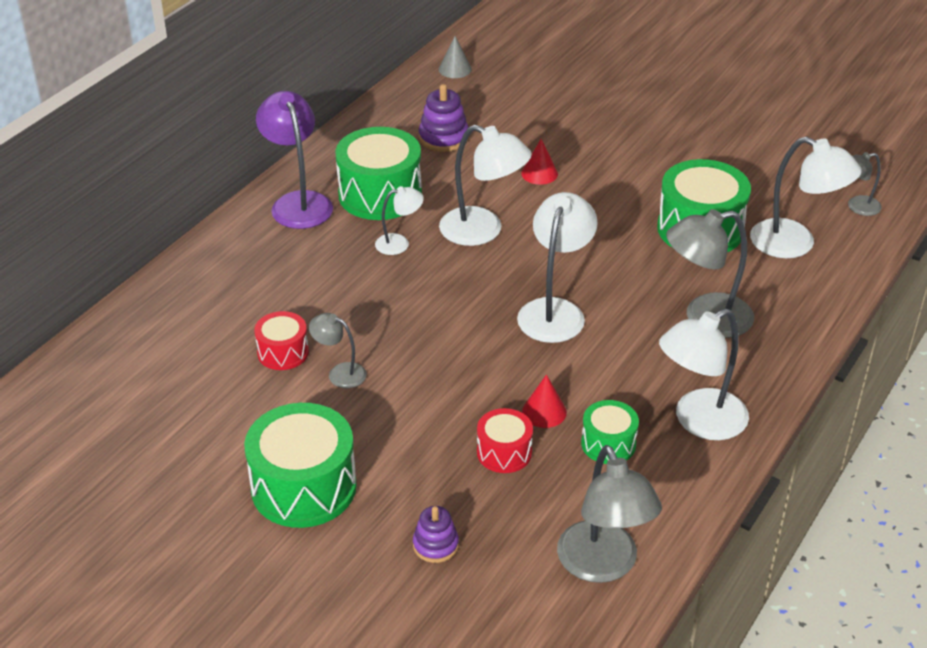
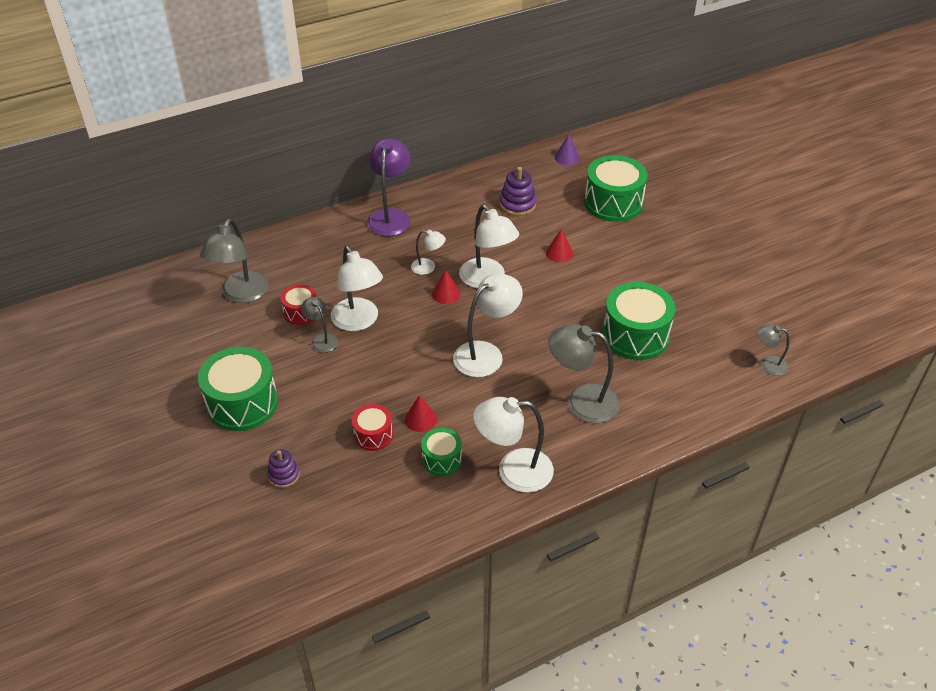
camera: 30 degrees right, 5 degrees up
green drum [335,127,422,220] -> green drum moved to [584,155,648,222]
grey cone [439,36,472,78] -> purple cone [555,134,579,165]
grey lamp [557,445,662,583] -> grey lamp moved to [200,218,269,303]
white lamp [750,137,862,258] -> white lamp moved to [331,246,383,331]
none -> red cone [432,270,461,304]

